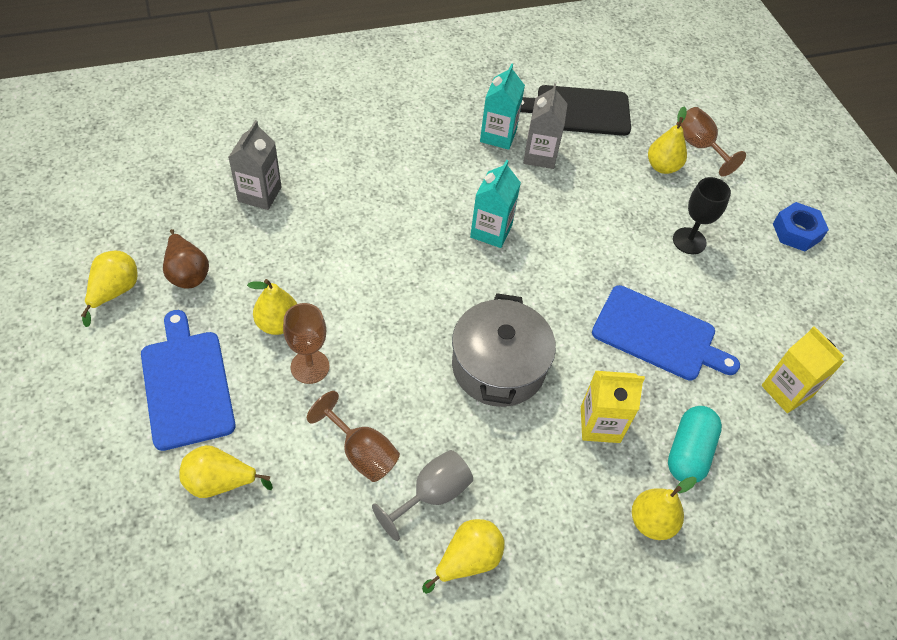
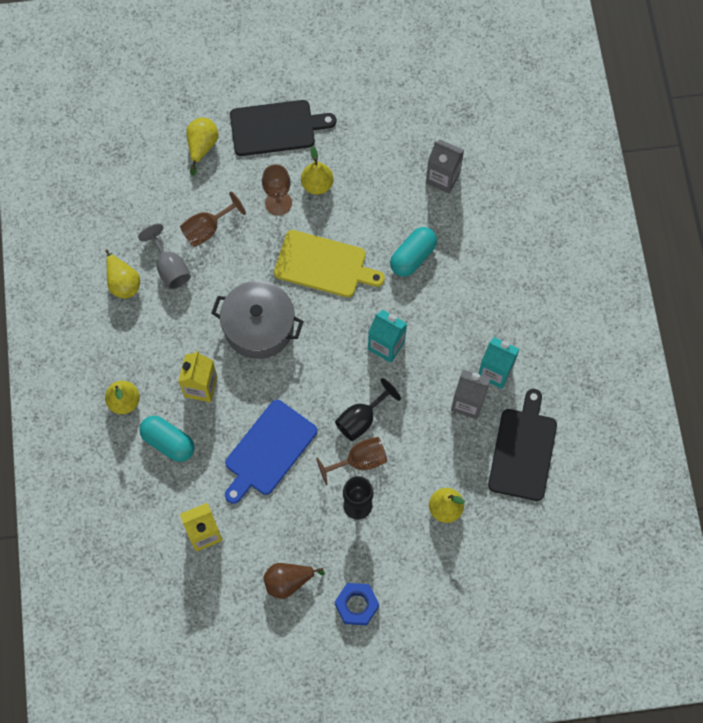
camera: 105 degrees right, 15 degrees up
yellow pear [81,251,137,327] -> none
blue cutting board [141,310,236,451] -> black cutting board [230,100,336,156]
brown pear [163,229,209,289] -> brown pear moved to [264,563,325,599]
brown goblet [676,107,746,177] -> brown goblet moved to [316,437,387,485]
none -> yellow cutting board [274,230,385,297]
none -> black goblet [335,378,401,441]
none -> turquoise capsule [390,227,437,277]

